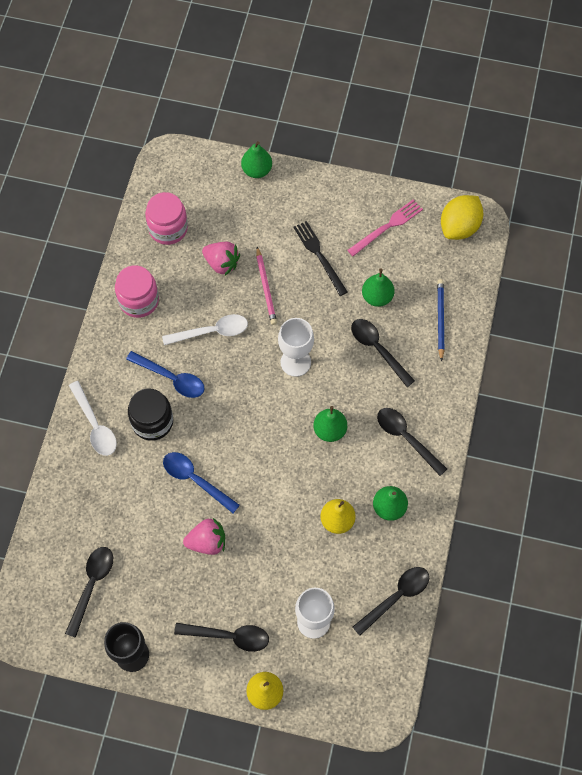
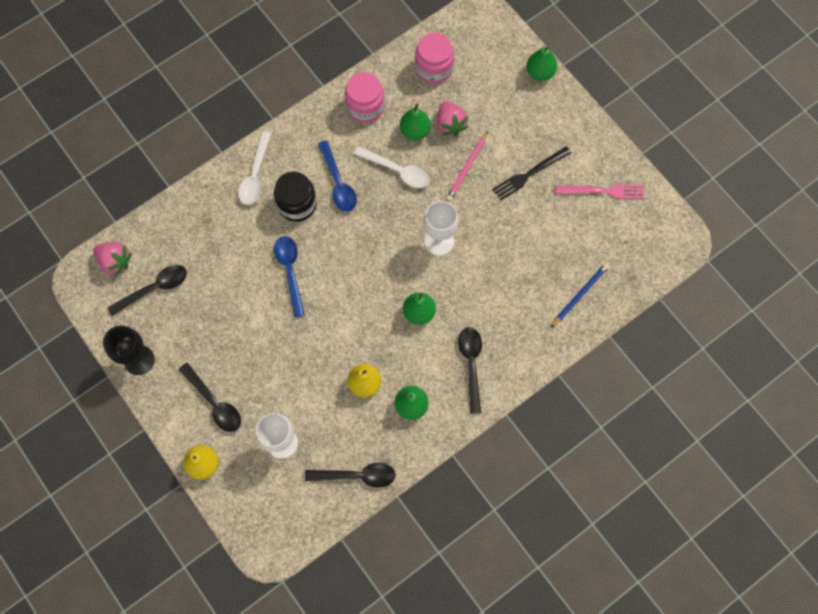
camera: 40 degrees right, 5 degrees up
pink strawberry [183,518,225,555] -> pink strawberry moved to [93,242,132,276]
black fork [293,221,348,296] -> black fork turned 135 degrees counterclockwise [493,146,571,200]
black spoon [351,319,415,387] -> none
green pear [362,269,395,307] -> green pear moved to [400,103,431,140]
yellow lemon [441,195,484,240] -> none

